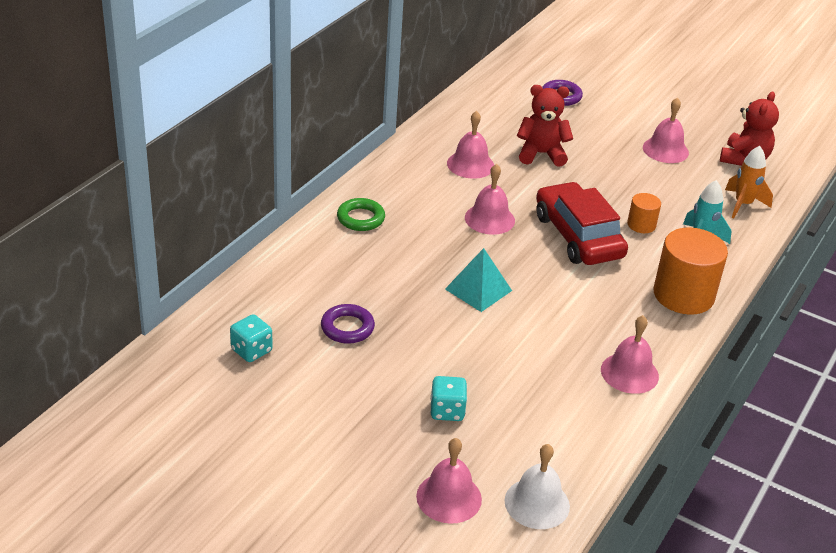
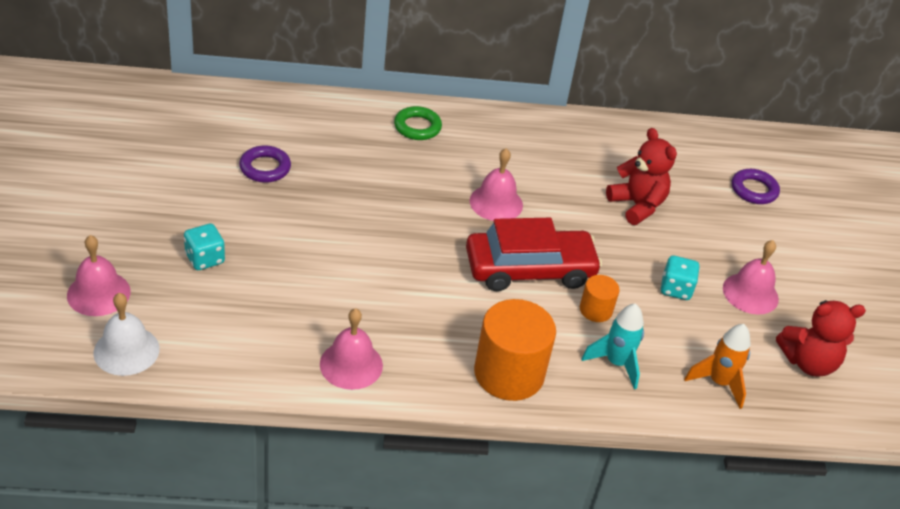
camera: 55 degrees right, 5 degrees up
turquoise dice [230,314,273,362] -> turquoise dice moved to [661,255,700,300]
turquoise pyramid [445,248,512,312] -> none
pink bell [447,111,494,179] -> none
red car [536,182,628,265] -> red car turned 45 degrees clockwise [466,218,602,291]

